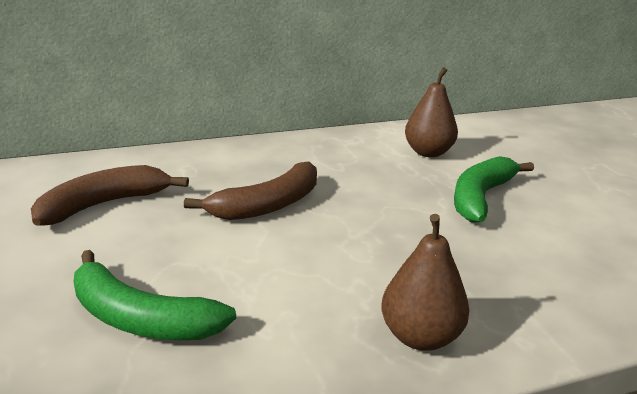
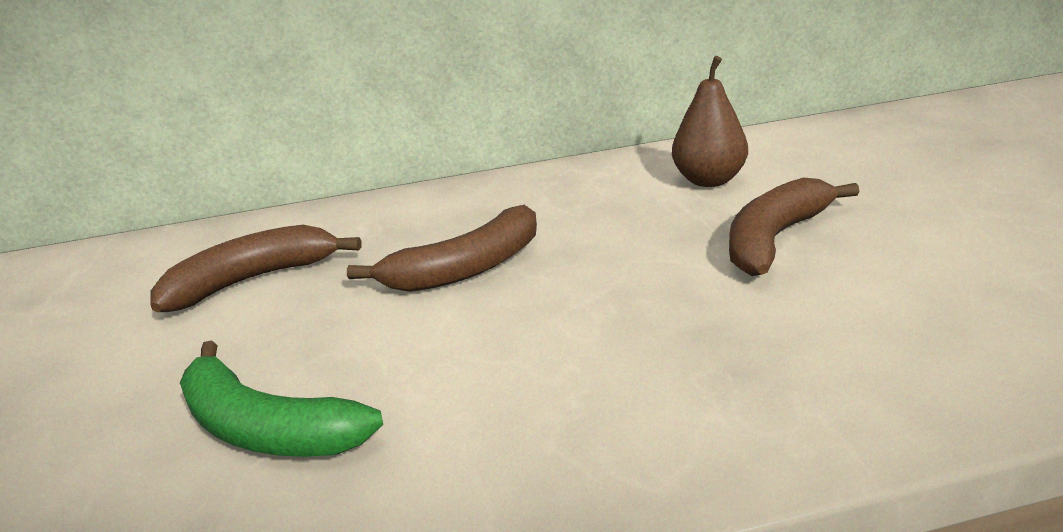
camera: 10 degrees right, 0 degrees up
brown pear [381,214,469,351] -> none
green banana [454,156,534,223] -> brown banana [729,177,860,276]

